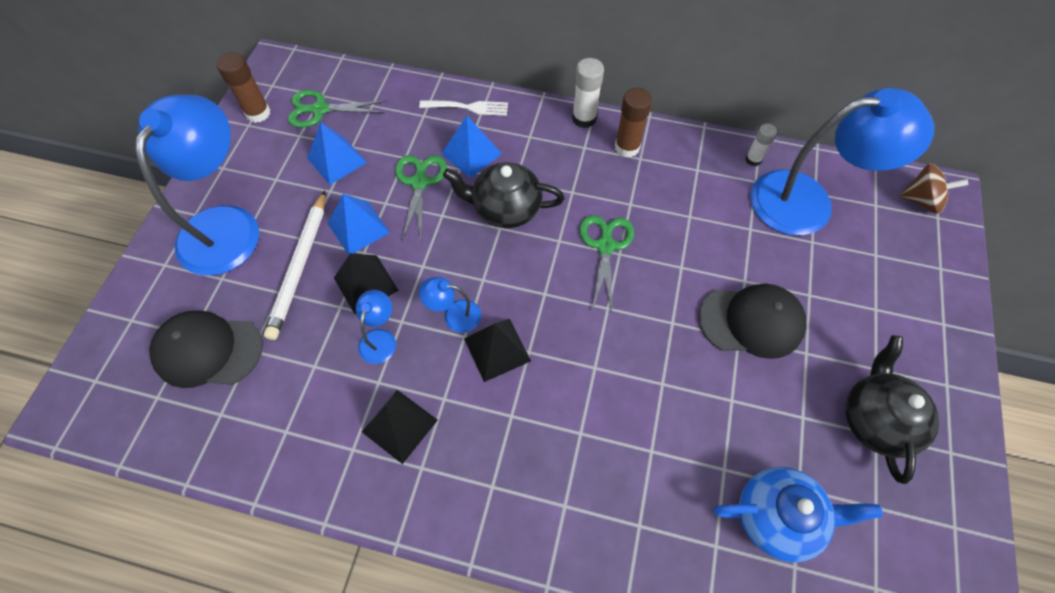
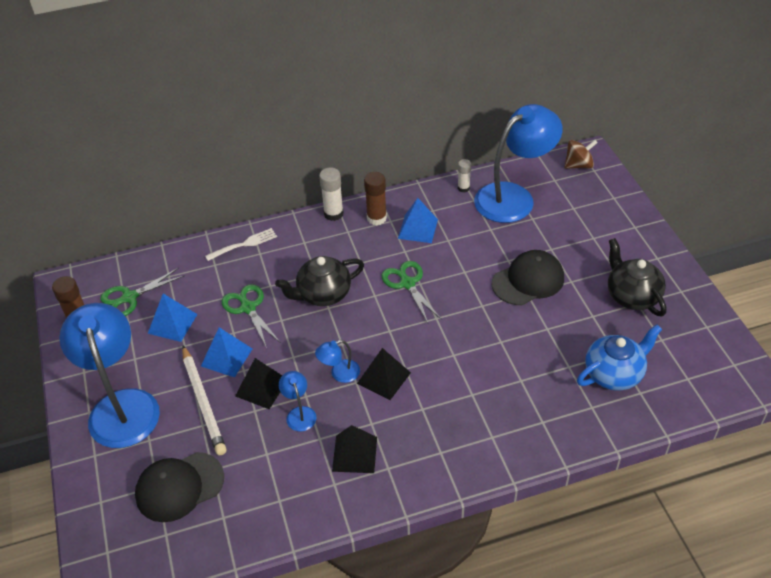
camera: 30 degrees left, 15 degrees down
blue pyramid [441,116,502,178] -> blue pyramid moved to [398,198,438,243]

